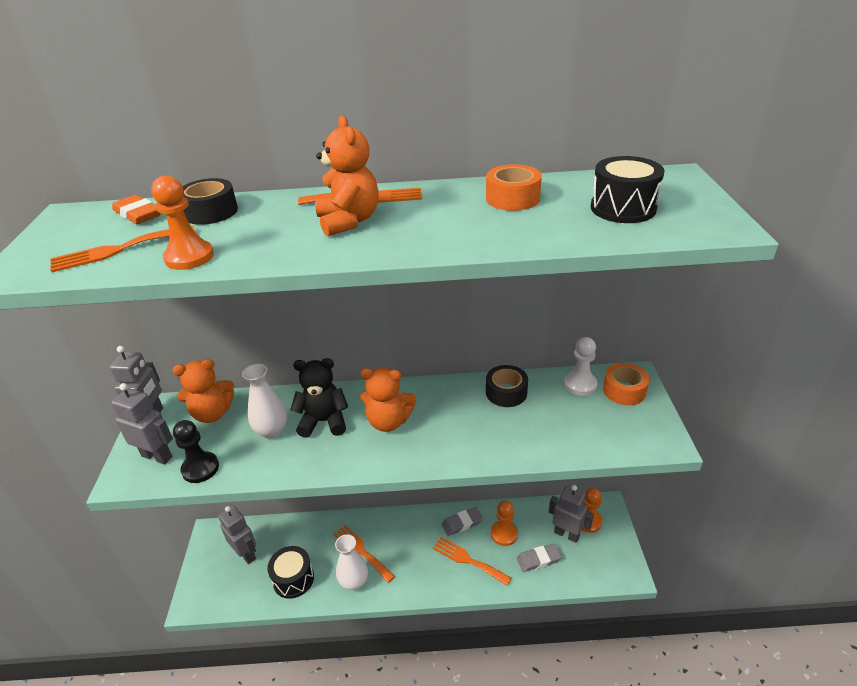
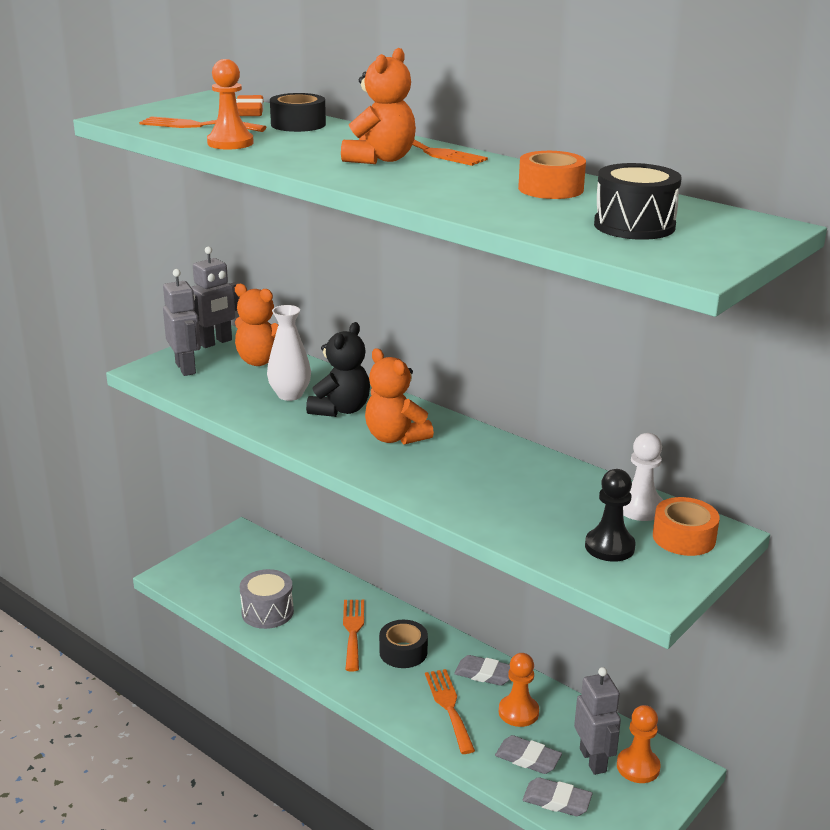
camera: 40 degrees right, 10 degrees down
black pawn [173,420,219,483] -> black pawn moved to [585,469,636,562]
grey robot [218,505,256,564] -> none
black drum [267,546,314,599] -> grey drum [240,569,294,629]
black teddy bear [290,358,348,438] -> black teddy bear turned 75 degrees clockwise [306,322,370,417]
white vase [335,535,368,590] -> none
black tape [486,365,528,407] -> black tape moved to [379,620,428,668]
none -> grey eraser [523,777,593,816]

